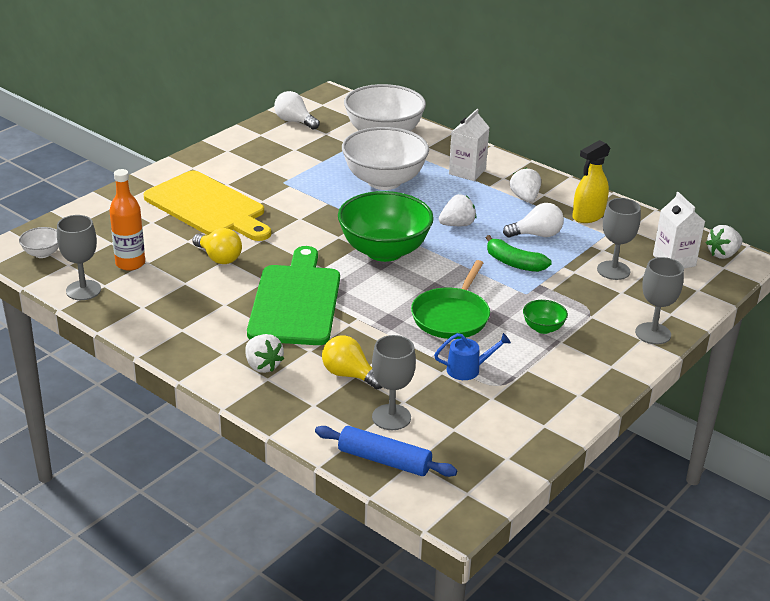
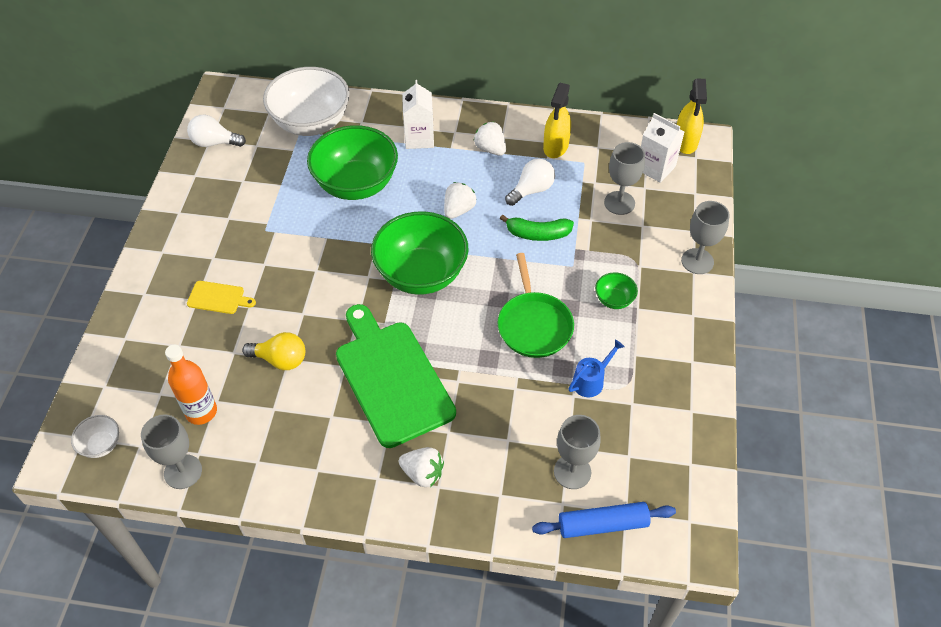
camera: 30 degrees left, 20 degrees up
yellow cutting board [143,171,271,241] -> yellow cutting board [187,281,256,314], size x0.42
yellow light bulb [322,335,383,389] -> none
white bowl [342,127,429,190] -> green bowl [307,125,398,200]
white strawberry [706,225,743,259] -> yellow spray bottle [677,78,707,154]

